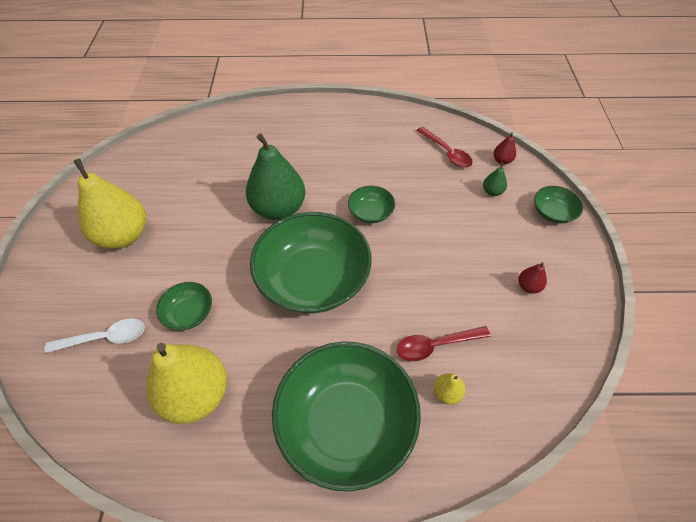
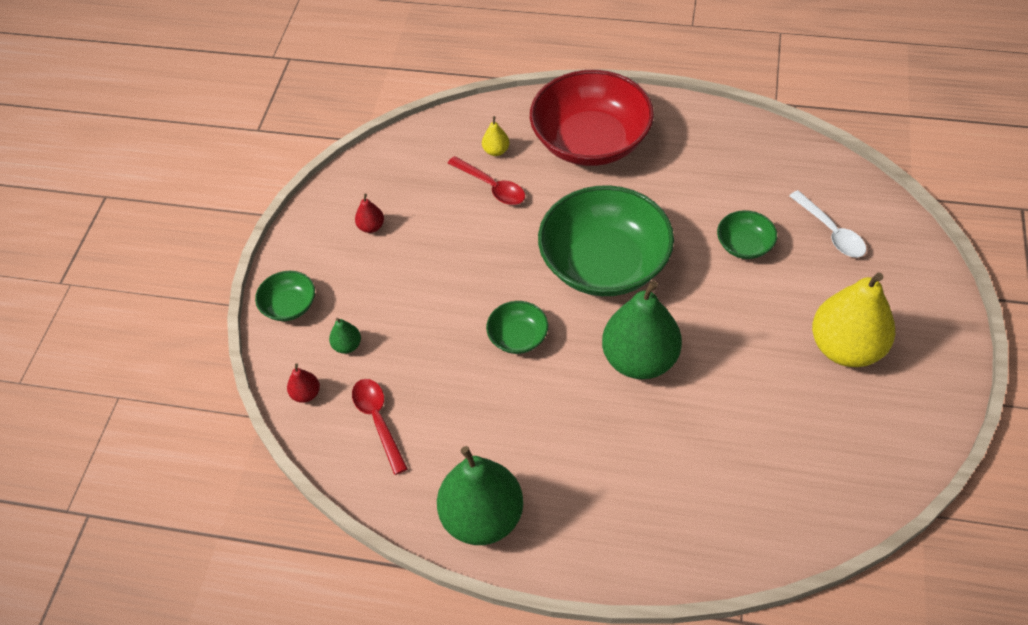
camera: 165 degrees left, 0 degrees up
white spoon [44,318,145,353] -> white spoon turned 120 degrees counterclockwise [789,190,866,257]
yellow pear [146,343,227,424] -> none
green bowl [272,341,421,491] -> red bowl [530,70,654,166]
red spoon [397,326,491,361] -> red spoon turned 45 degrees clockwise [448,156,525,205]
none -> green pear [437,446,523,545]

